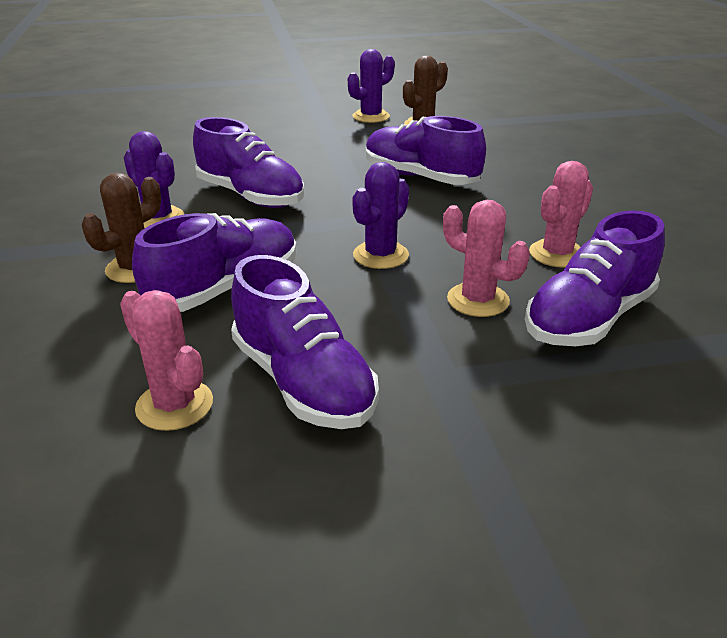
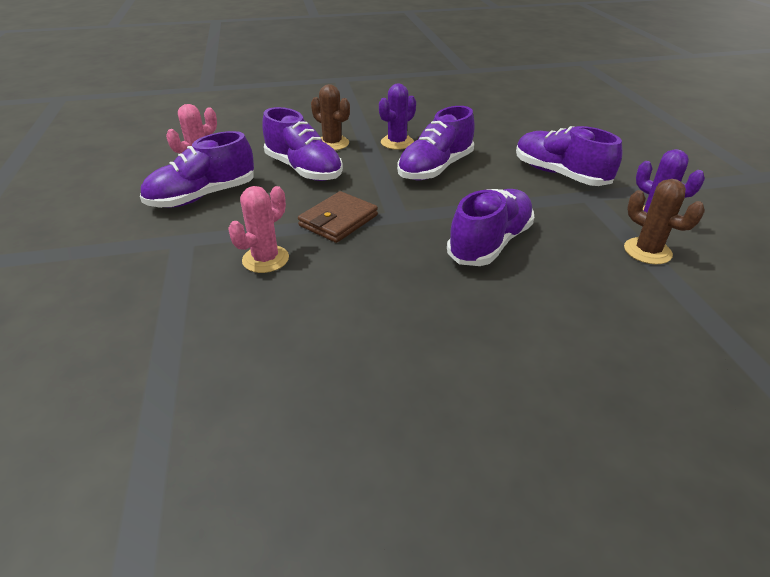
camera: 90 degrees right, 5 degrees up
purple cactus [352,162,409,269] -> brown wallet [298,191,378,243]
purple shoe [525,211,665,346] -> purple shoe moved to [516,126,622,186]
pink cactus [529,161,593,268] -> none

